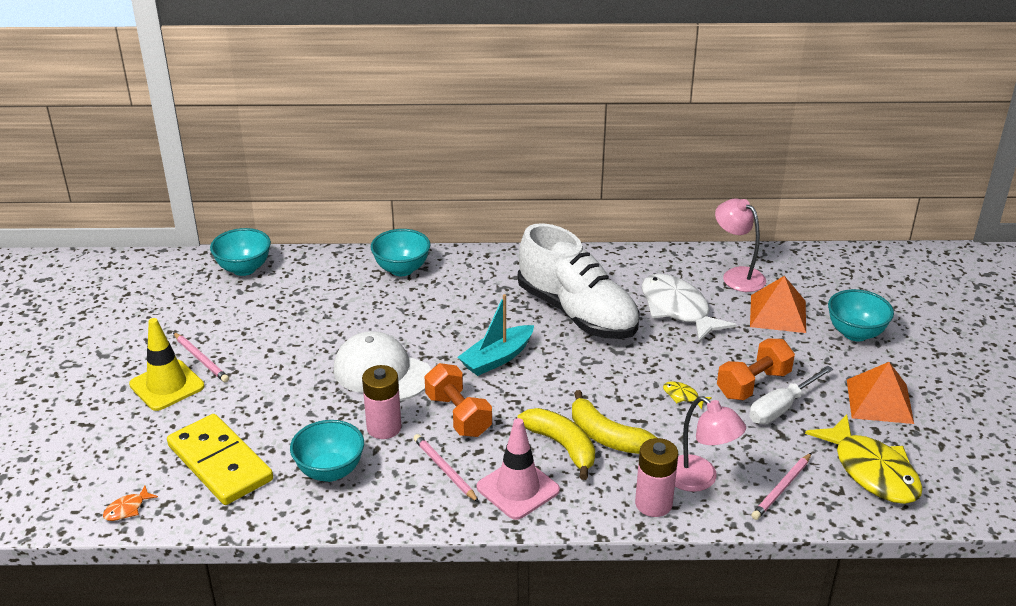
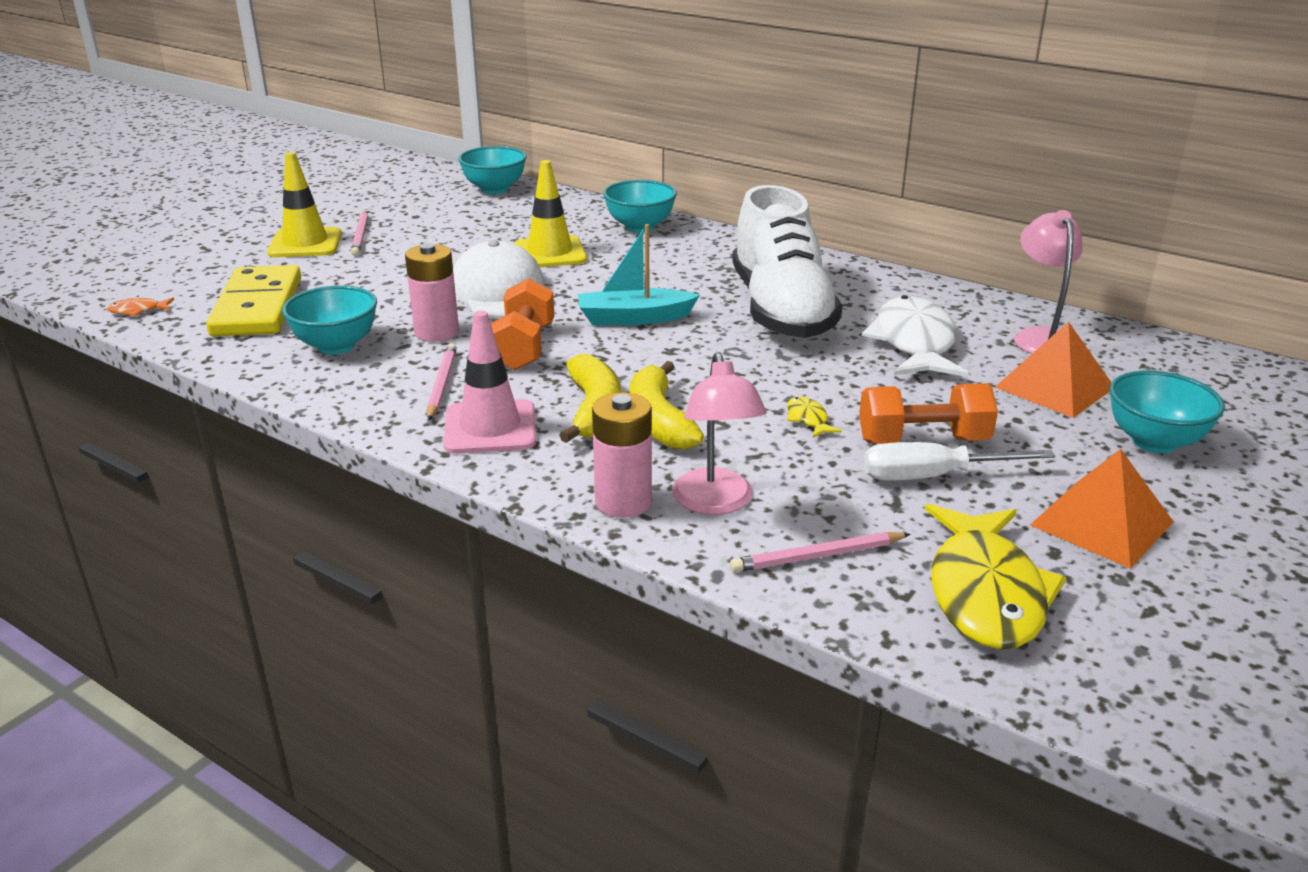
camera: 35 degrees right, 5 degrees down
none -> yellow traffic cone [514,160,587,267]

